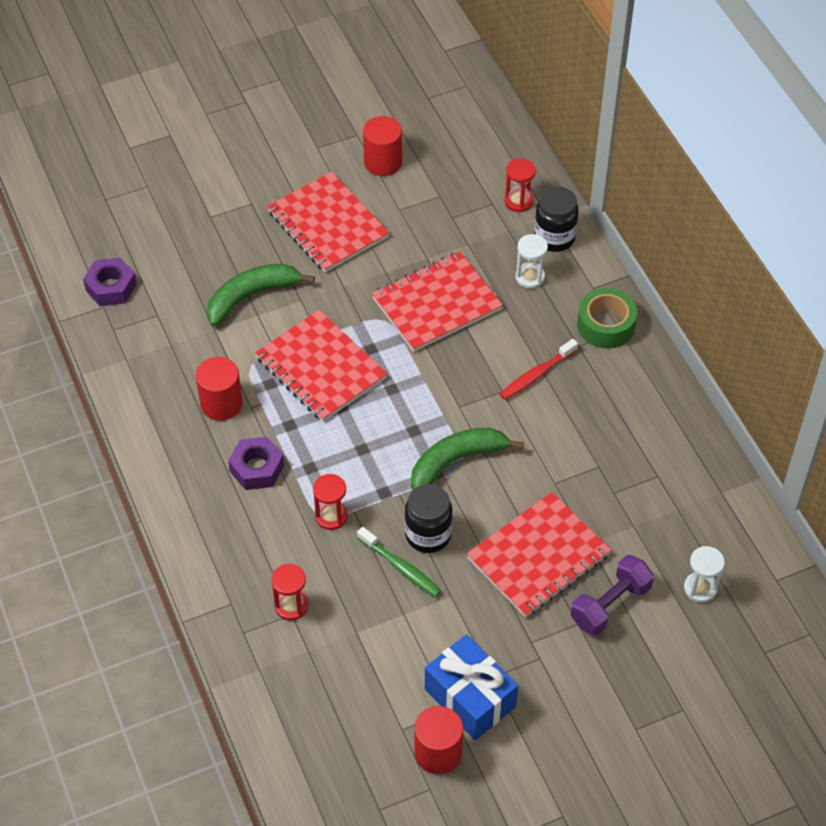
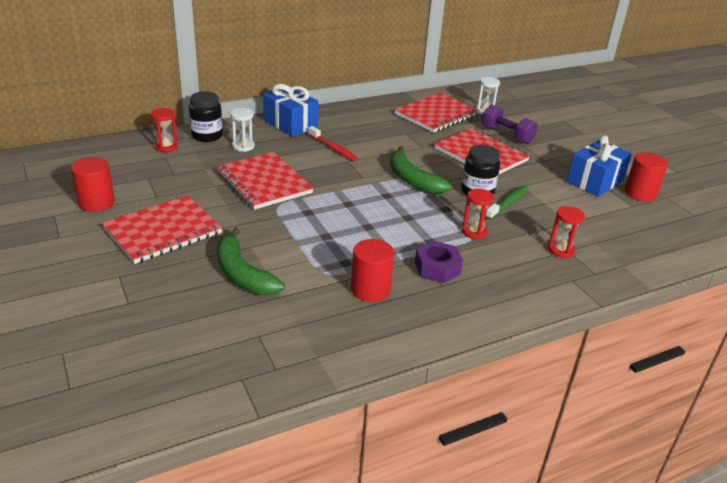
camera: 95 degrees left, 20 degrees down
purple nut [83,258,137,306] -> none
red notebook [255,310,387,422] -> red notebook moved to [394,93,480,133]
green tape [577,288,637,349] -> blue gift [263,84,319,137]

